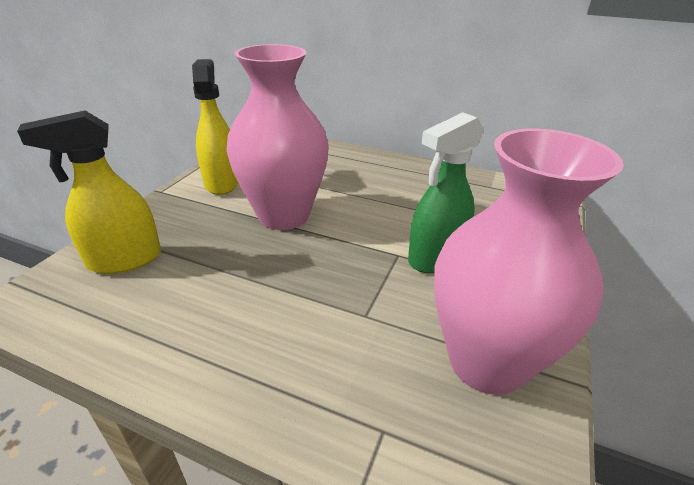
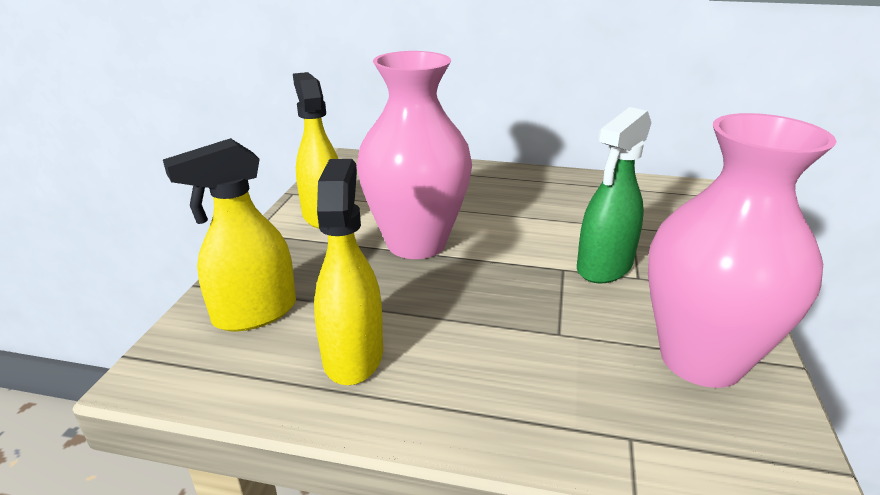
camera: 10 degrees left, 5 degrees down
none -> yellow spray bottle [314,159,383,385]

